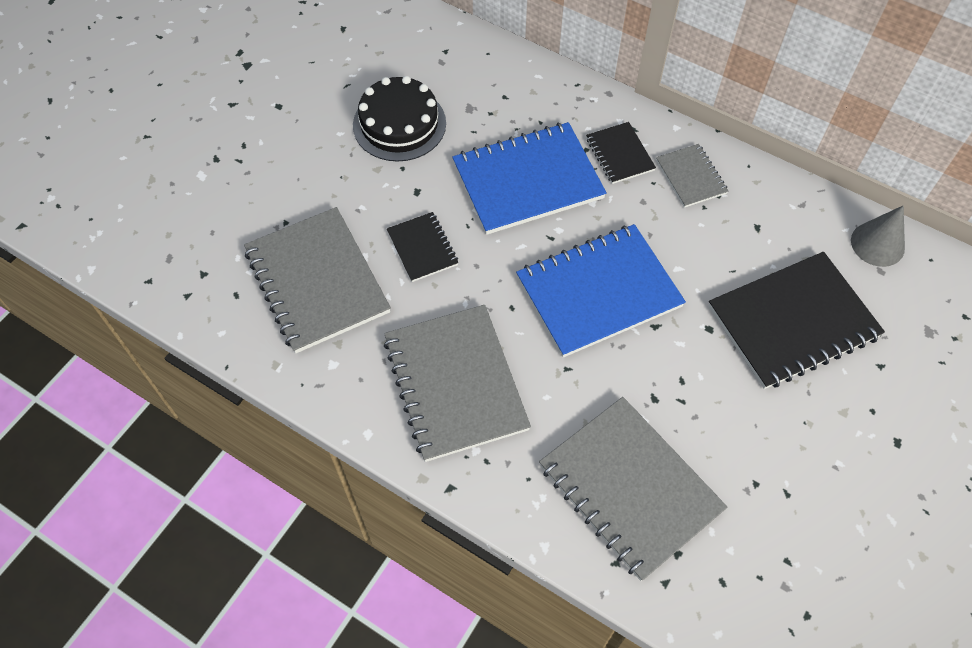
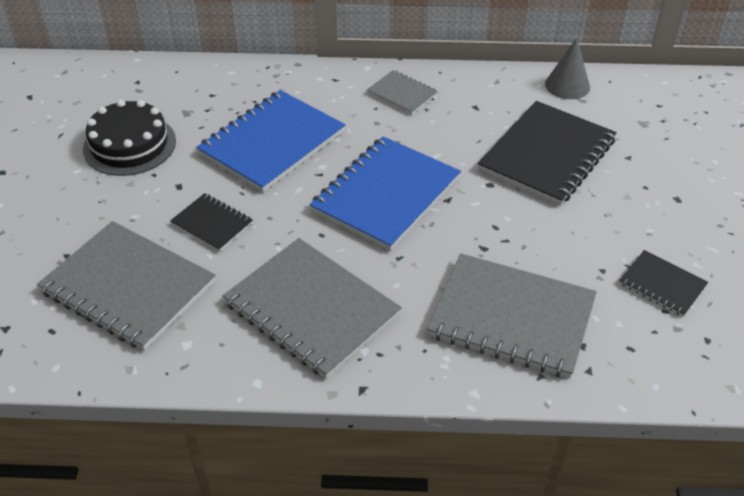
camera: 30 degrees left, 15 degrees down
black notebook [586,122,656,184] -> black notebook moved to [619,250,708,317]

